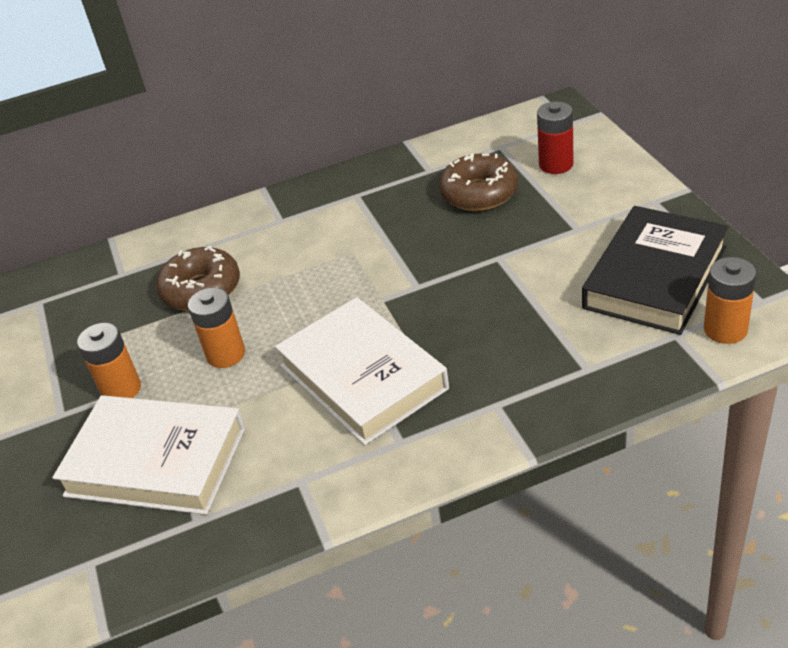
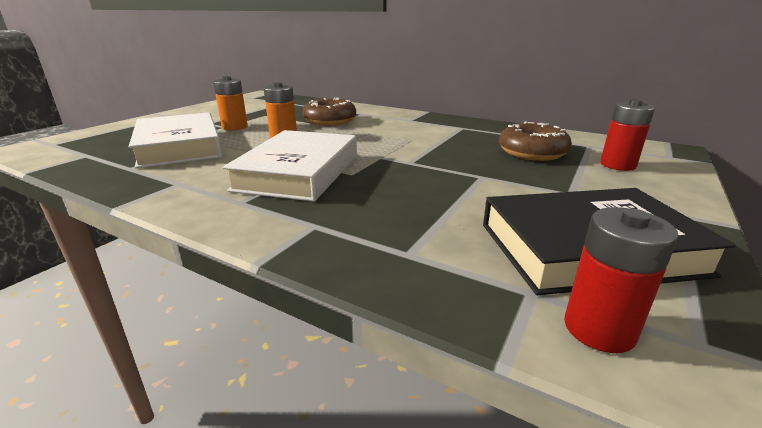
camera: 45 degrees right, 15 degrees down
orange battery [704,257,756,344] -> red battery [564,207,679,353]

